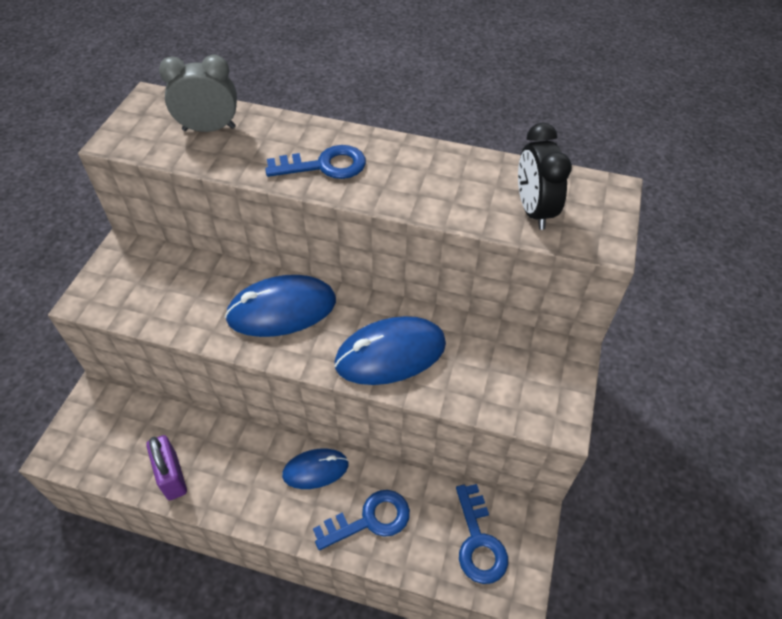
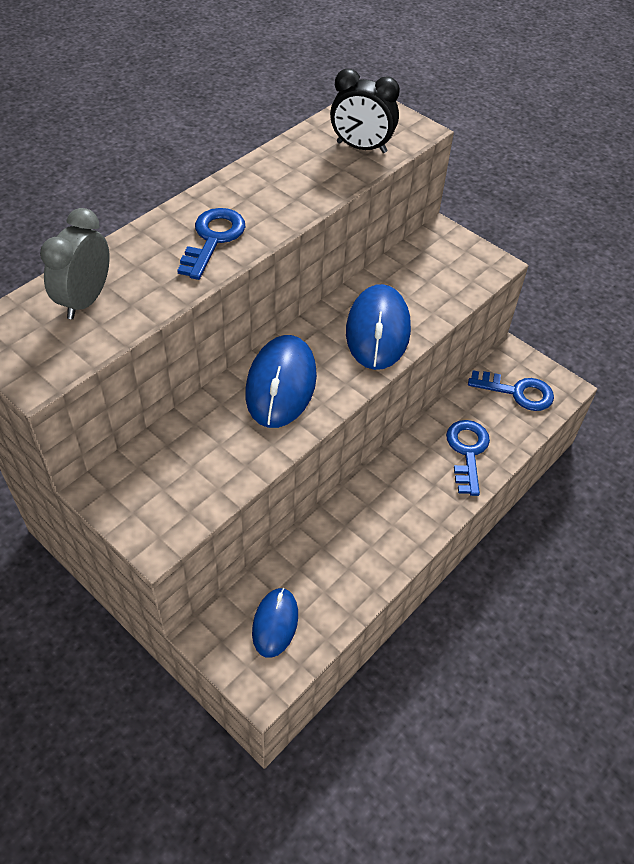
camera: 65 degrees left, 0 degrees up
purple padlock [146,435,187,500] -> none
blue mouse [282,449,349,489] -> blue mouse moved to [252,588,298,658]

